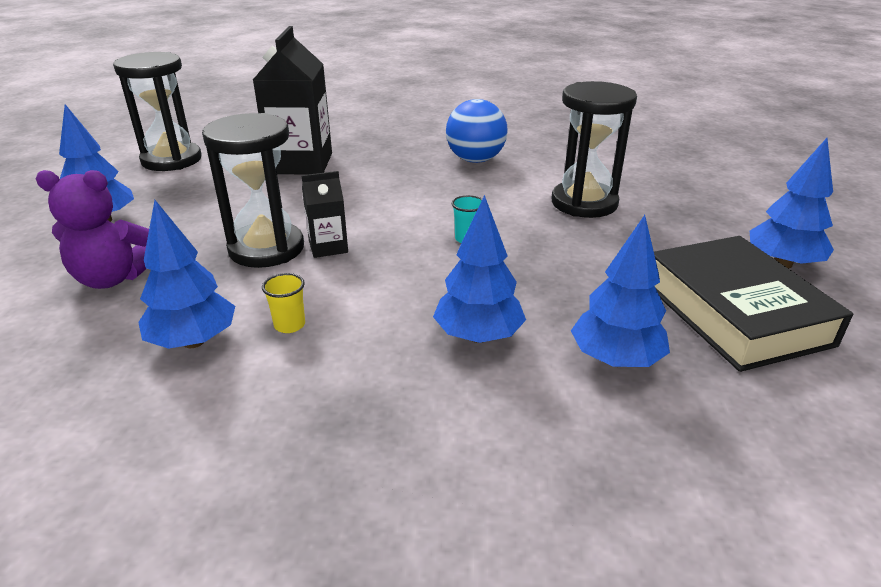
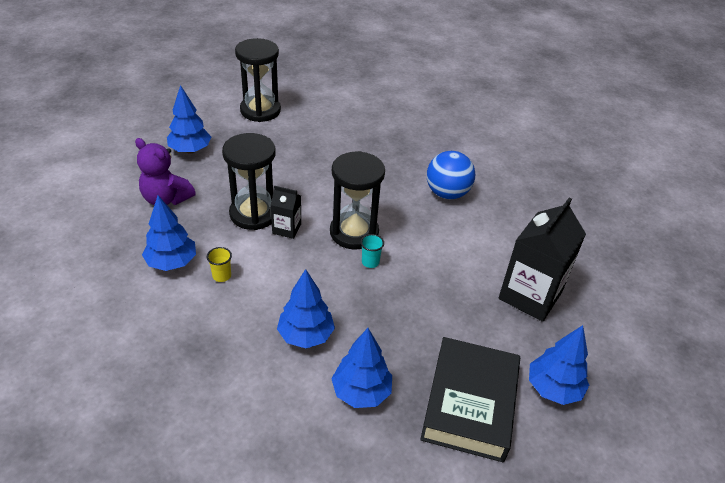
camera: 30 degrees right, 10 degrees up
black carton [253,26,332,175] -> black carton moved to [499,197,586,322]
black hourglass [552,81,637,218] -> black hourglass moved to [330,151,385,249]

